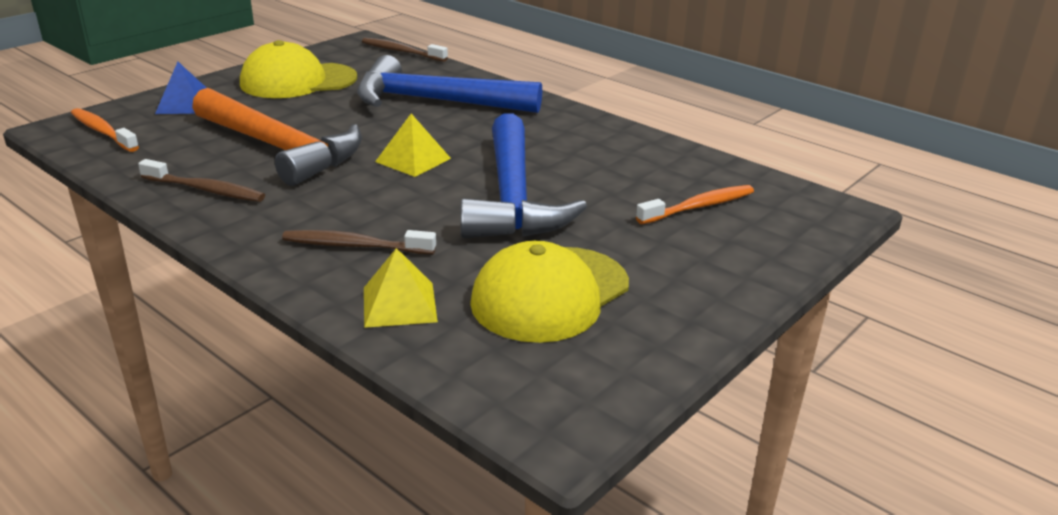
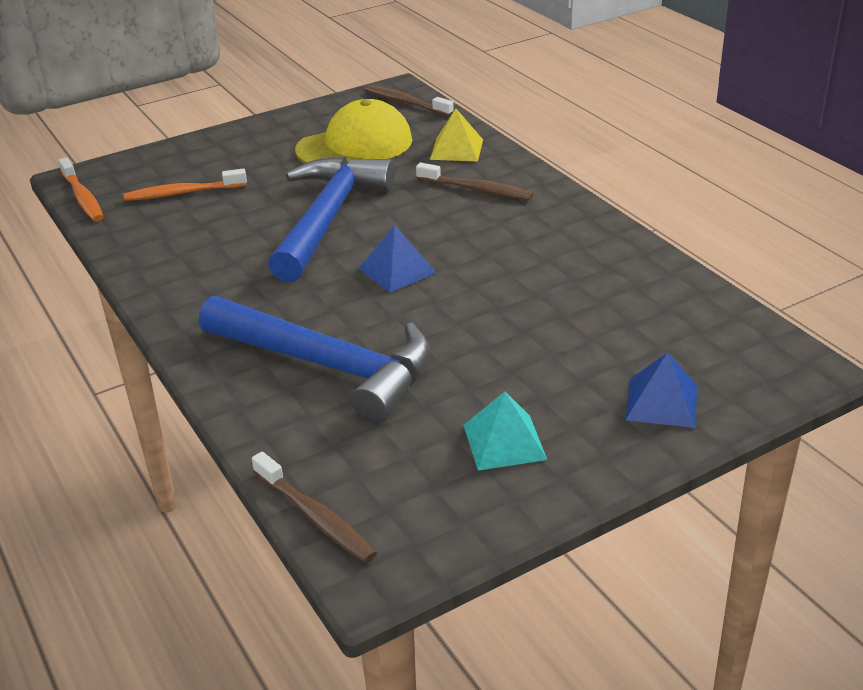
camera: 160 degrees left, 5 degrees up
orange toothbrush [71,108,139,152] -> orange toothbrush moved to [59,157,103,221]
brown toothbrush [138,159,265,202] -> brown toothbrush moved to [365,85,454,117]
orange hammer [192,88,362,186] -> none
yellow cap [240,40,357,98] -> turquoise pyramid [463,392,547,471]
yellow pyramid [375,114,451,177] -> blue pyramid [358,225,437,293]

